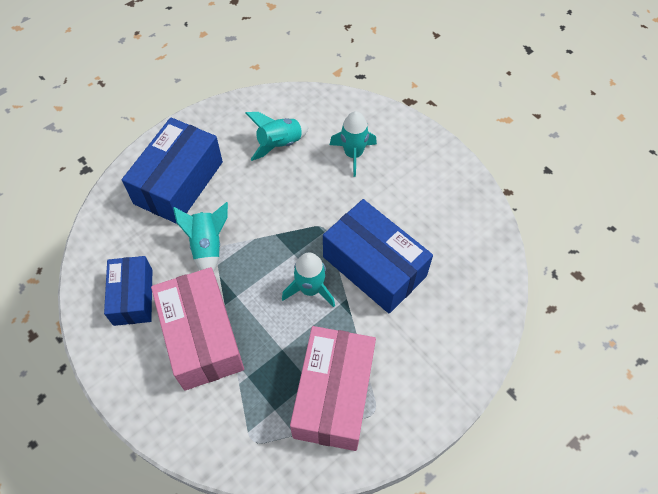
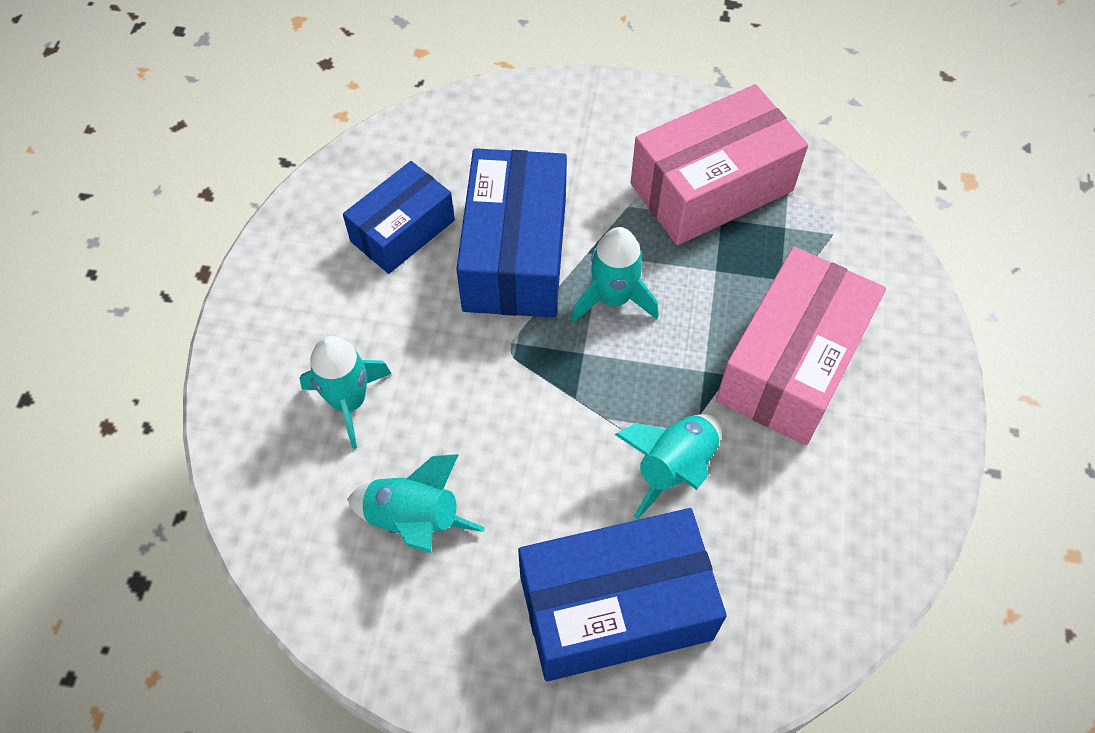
camera: 130 degrees left, 0 degrees up
blue box [104,256,152,326] -> blue box moved to [343,161,455,274]

